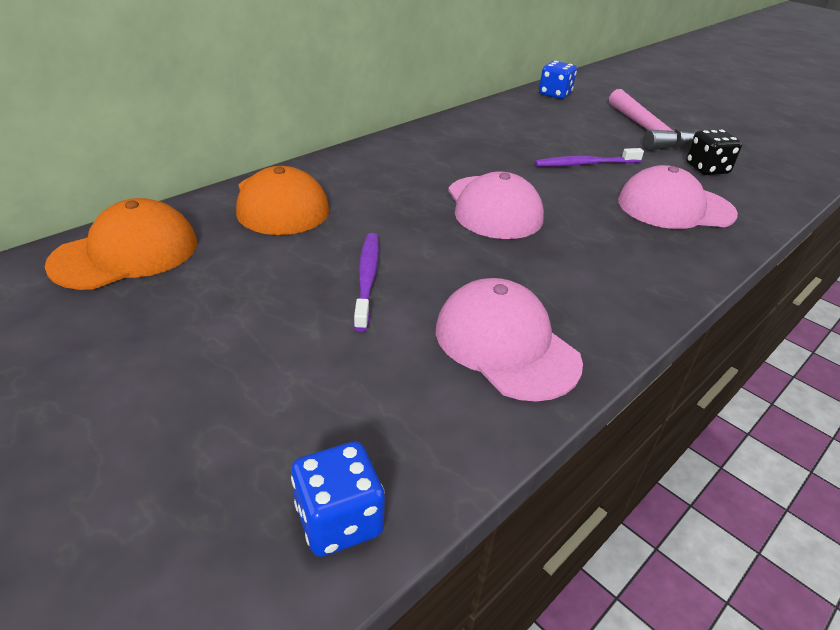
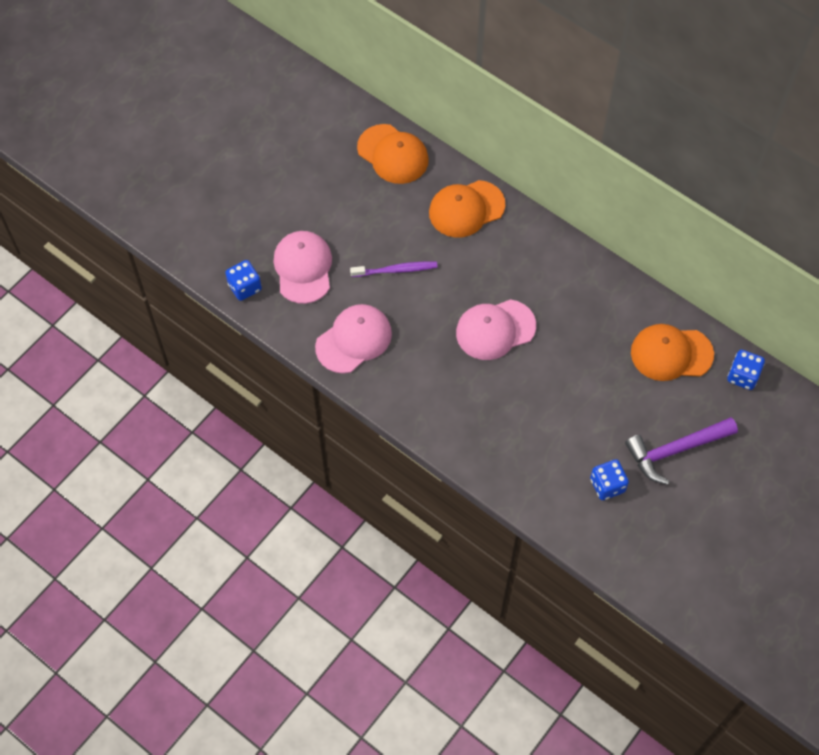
camera: 85 degrees right, 25 degrees up
purple toothbrush [535,148,644,167] -> none
pink hammer [609,89,698,151] -> purple hammer [625,417,738,485]
pink cap [618,165,738,229] -> pink cap moved to [273,231,332,304]
black dice [686,129,742,175] -> blue dice [590,459,629,500]
none -> orange cap [631,324,714,381]

